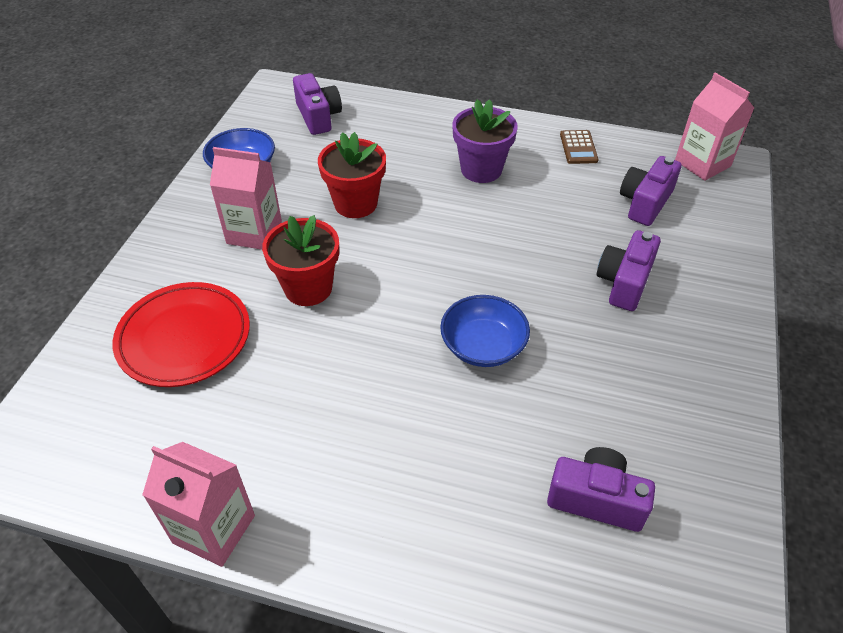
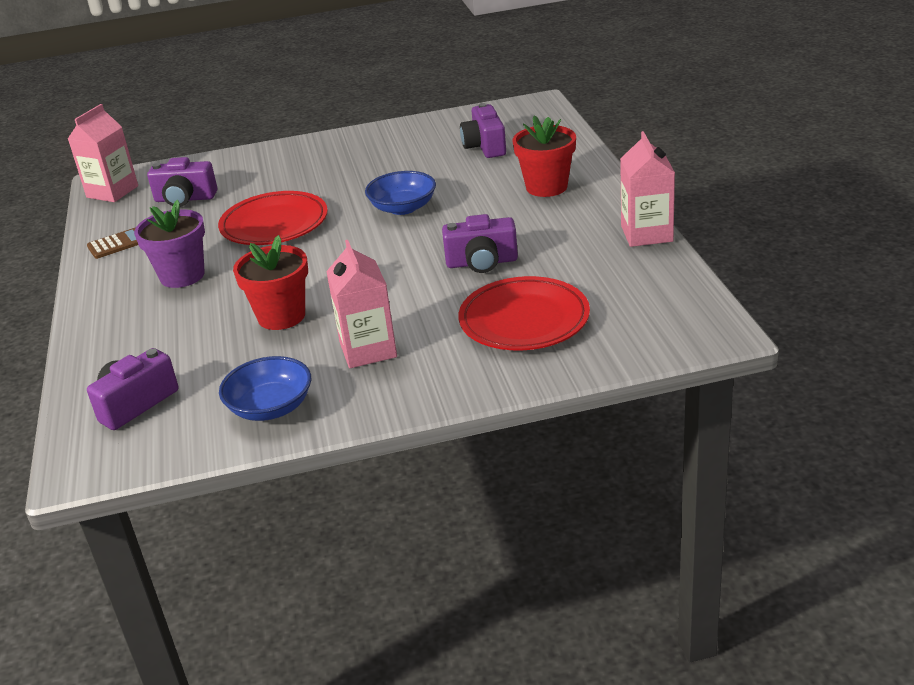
camera: 115 degrees left, 15 degrees down
red flower pot [262,215,339,306] -> red flower pot moved to [513,115,576,197]
purple camera [597,230,661,311] -> purple camera moved to [442,214,518,273]
none -> red plate [218,191,328,245]

